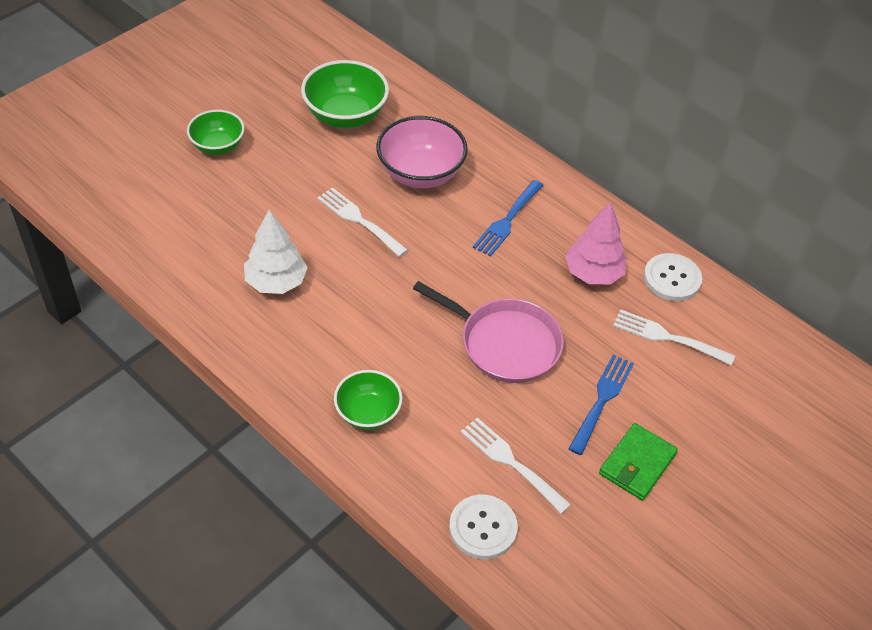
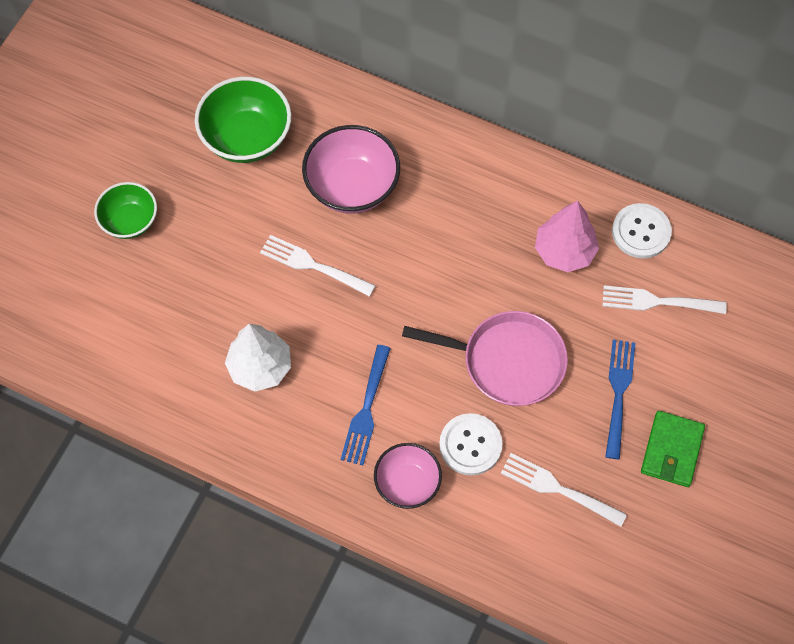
camera: 15 degrees left, 15 degrees up
green bowl [334,370,403,430] -> pink bowl [374,443,442,509]
white button [449,495,518,559] -> white button moved to [439,413,502,475]
blue fork [473,180,544,257] -> blue fork moved to [341,345,391,465]

